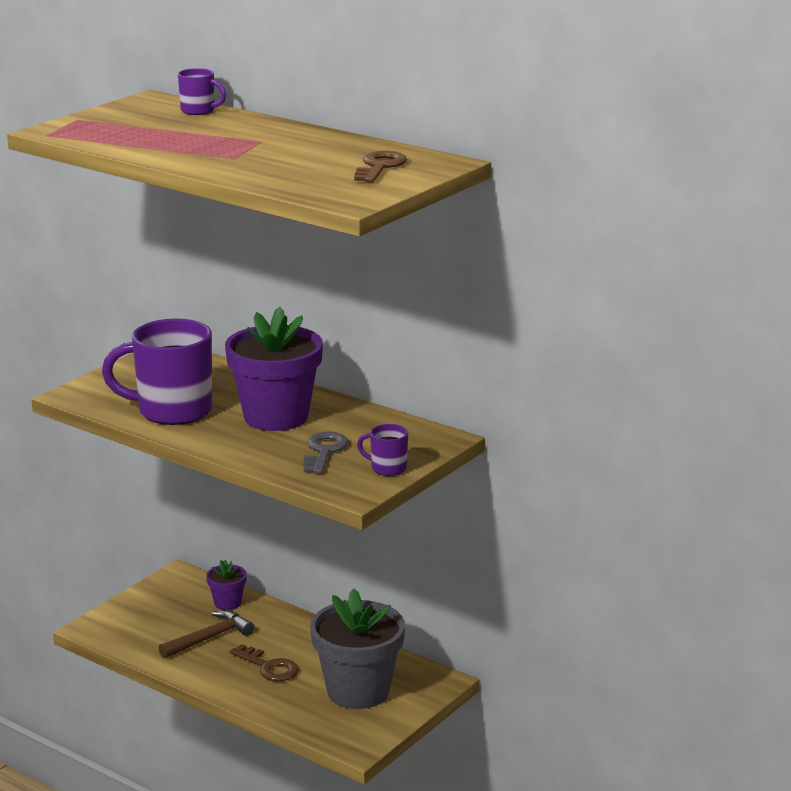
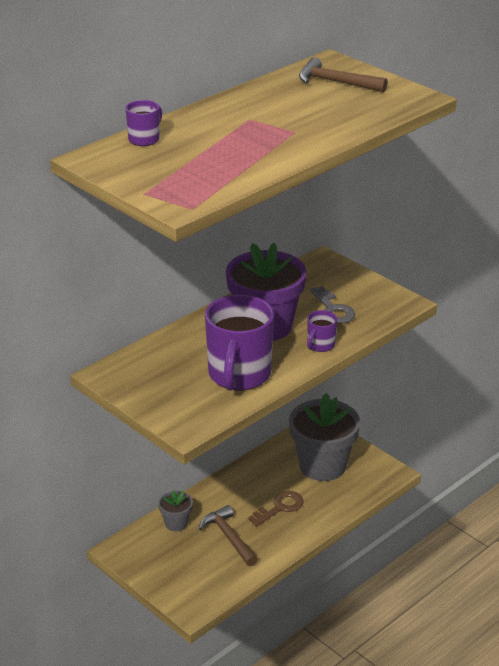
camera: 80 degrees left, 10 degrees up
purple flower pot [206,560,247,610] -> grey flower pot [158,490,193,531]
grey key [303,432,349,474] -> grey key turned 135 degrees counterclockwise [310,286,355,324]
brown key [354,151,407,183] -> brown hammer [299,58,388,92]
purple mug [357,424,408,476] -> purple mug moved to [307,310,337,352]

